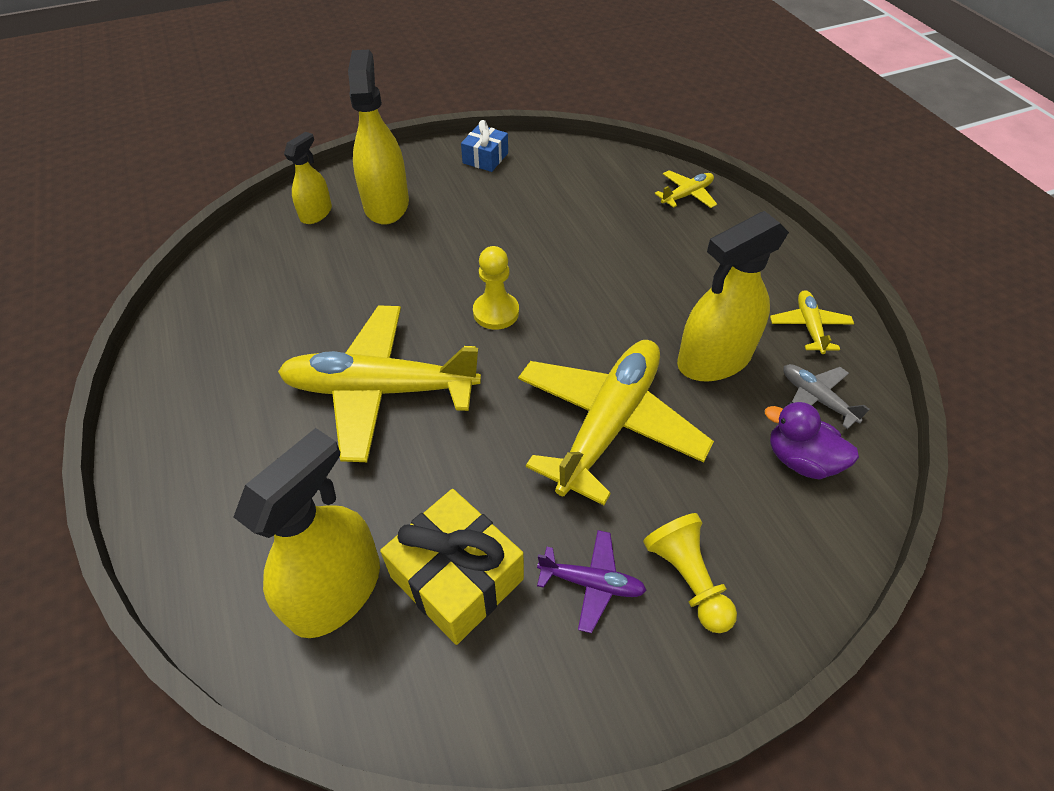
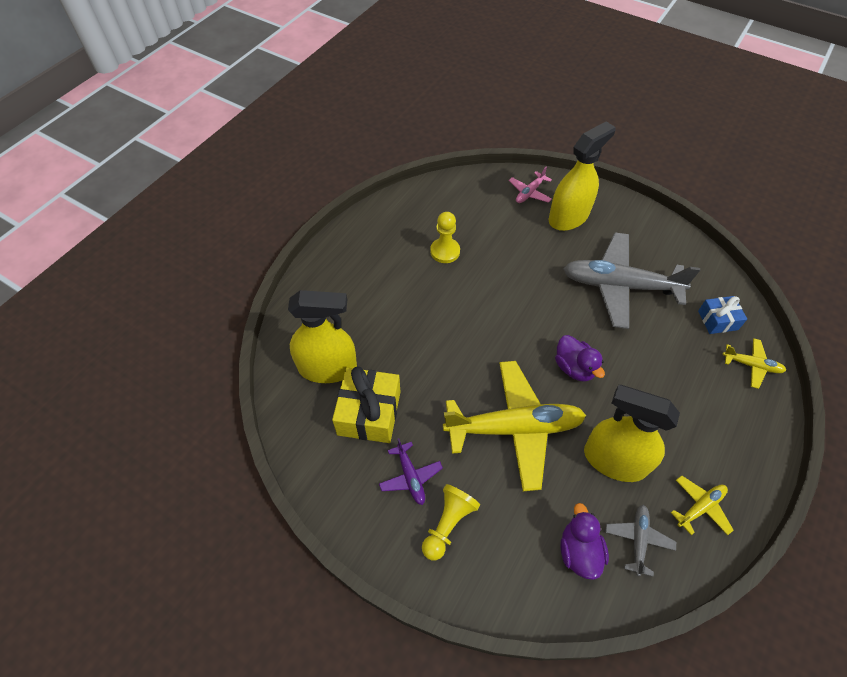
camera: 55 degrees right, 5 degrees up
yellow plane [278,305,481,462] -> none
yellow spray bottle [284,132,332,224] -> pink plane [509,166,552,203]
blue gift [461,120,508,172] -> blue gift moved to [698,296,747,334]
yellow pawn [473,246,519,330] -> yellow pawn moved to [430,212,460,263]
none -> purple duck [555,335,605,382]
none -> grey plane [563,232,700,329]

